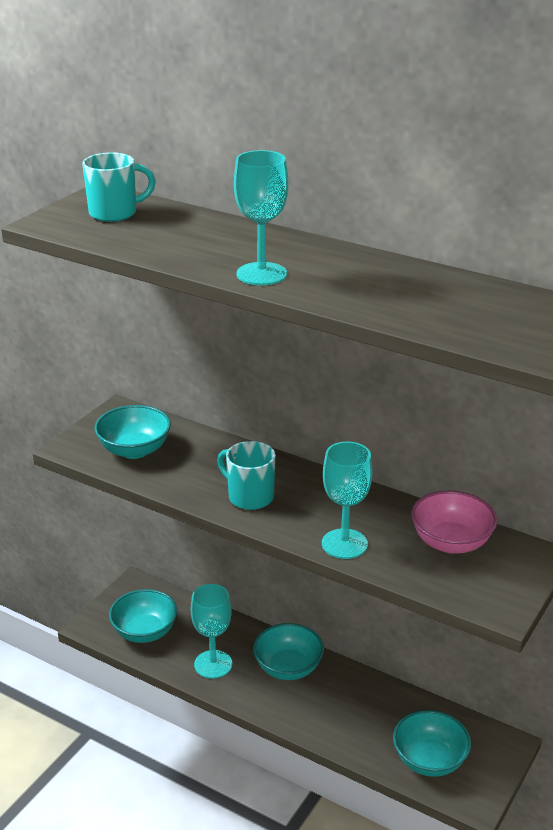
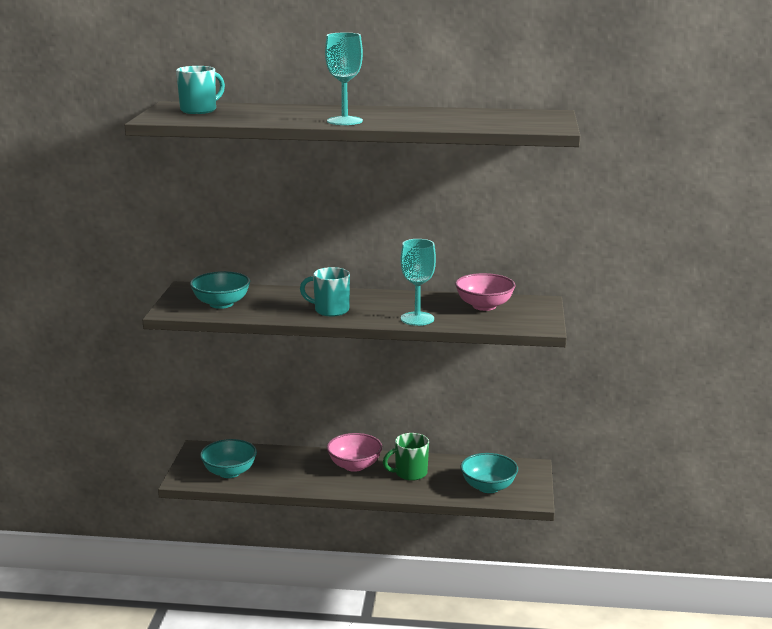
camera: 25 degrees left, 10 degrees down
turquoise goblet [191,584,232,679] -> none
turquoise bowl [253,623,324,680] -> pink bowl [327,433,382,472]
none -> green mug [383,433,429,481]

